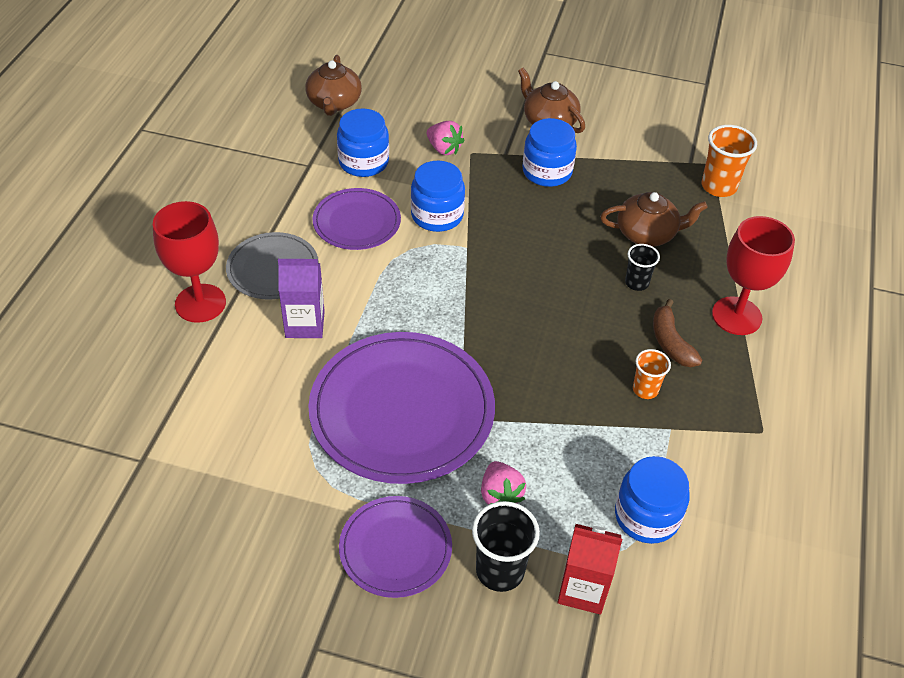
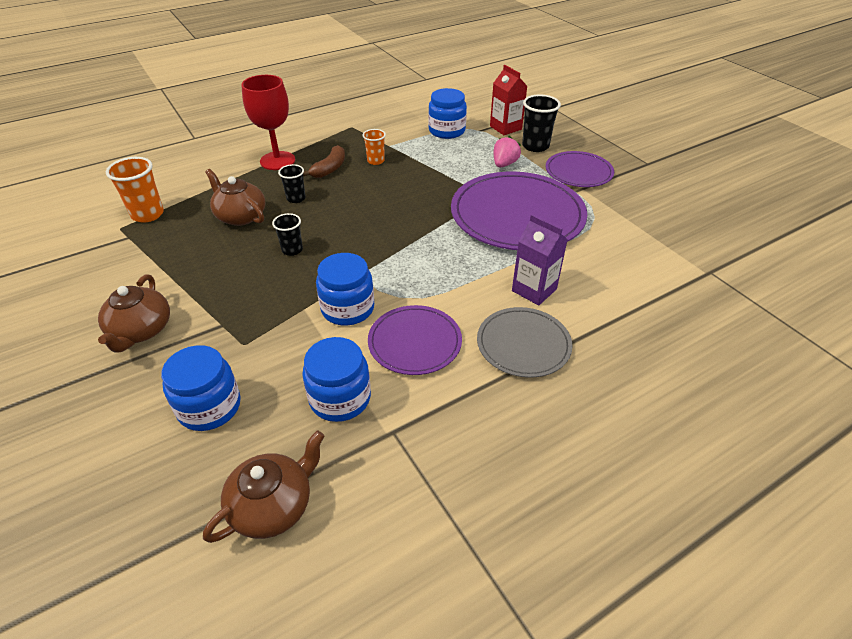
camera: 135 degrees left, 5 degrees down
red goblet [153,201,226,323] -> none
pink strawberry [427,121,465,155] -> none
blue jar [523,118,577,187] -> blue jar moved to [161,345,241,431]
none -> black cup [272,213,303,256]

